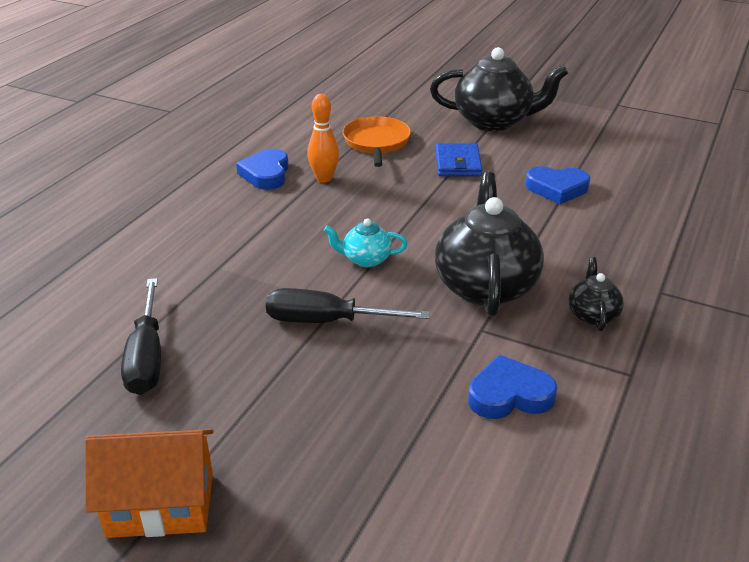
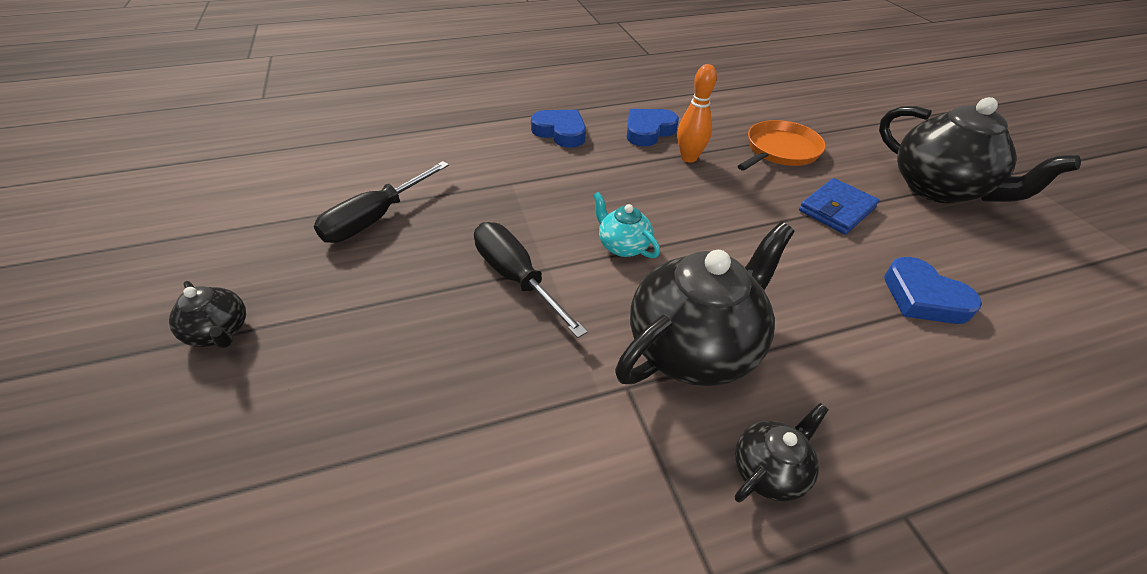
camera: 45 degrees right, 10 degrees up
orange house [85,429,214,538] -> black teapot [169,281,246,348]
blue heart [468,355,557,419] -> blue heart moved to [531,110,586,148]

